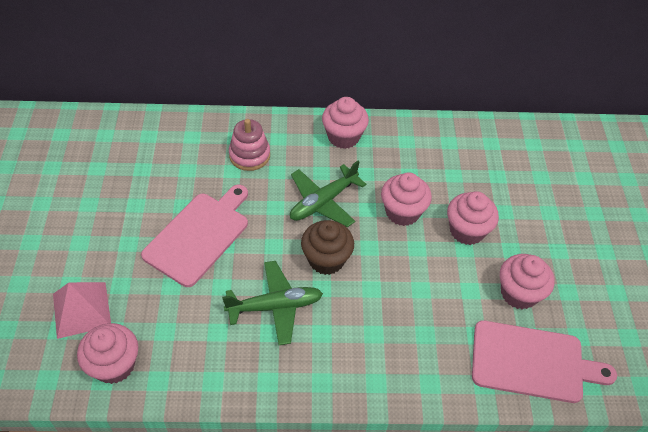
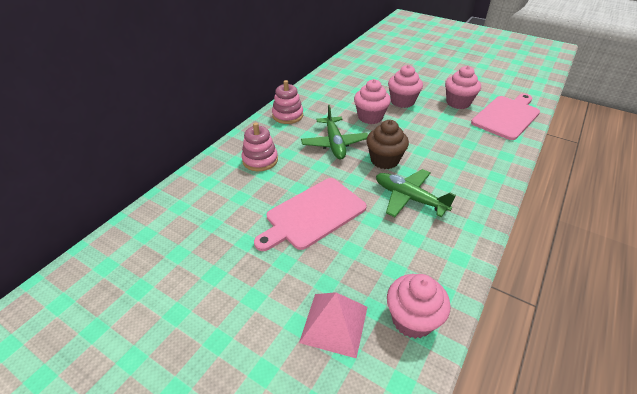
camera: 55 degrees left, 10 degrees down
pink cutting board [141,185,248,287] -> pink cutting board turned 105 degrees counterclockwise [254,178,367,251]
green plane [222,261,323,345] -> green plane turned 75 degrees counterclockwise [376,169,456,217]
pink cupcake [322,97,369,149] -> pink stacking toy [272,80,303,124]

